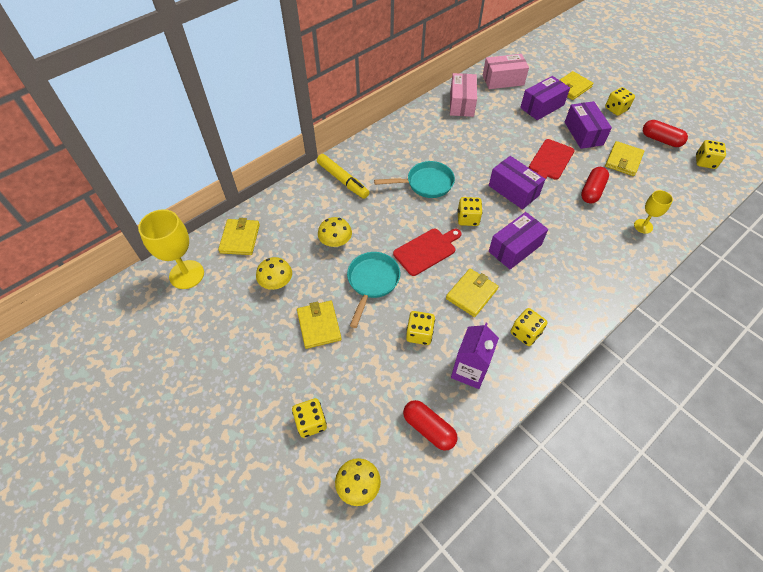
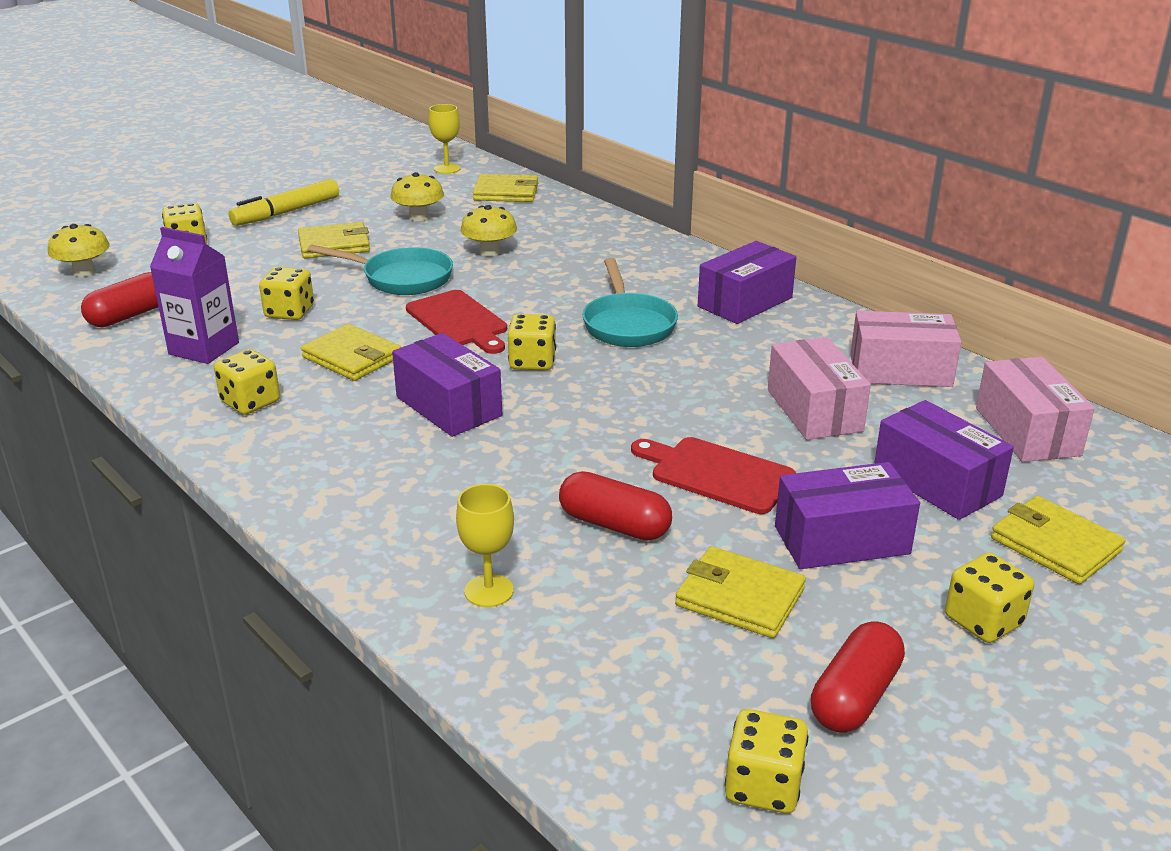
camera: 90 degrees right, 25 degrees down
yellow goblet [138,209,204,289] -> yellow goblet [429,104,460,174], size x0.57
yellow marker [317,154,369,199] -> yellow marker moved to [229,179,339,226]
purple box [489,156,545,209] -> purple box moved to [698,241,796,324]
none -> pink box [768,337,871,440]

